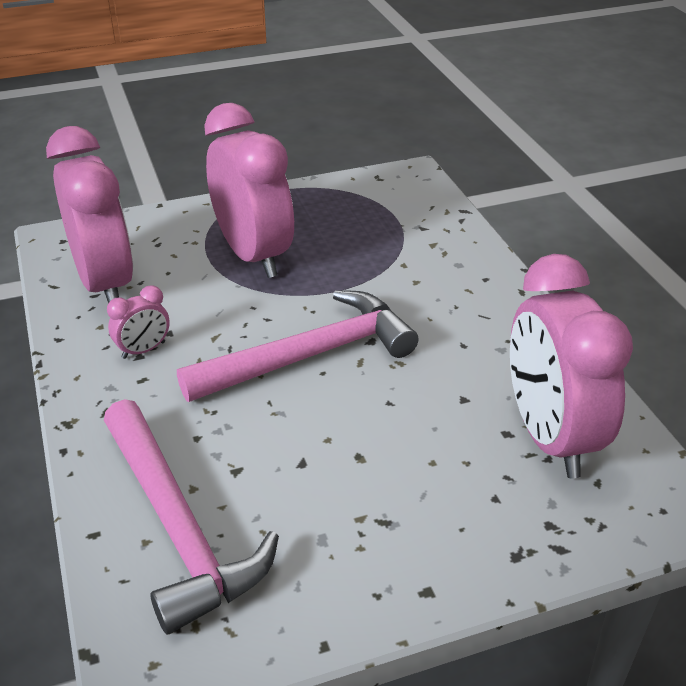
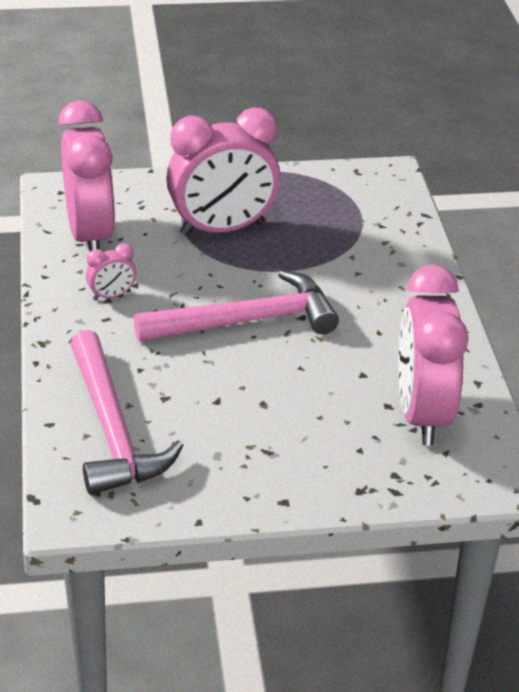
camera: 10 degrees right, 0 degrees up
pink clock [204,103,294,278] -> pink clock turned 90 degrees clockwise [166,107,280,236]

